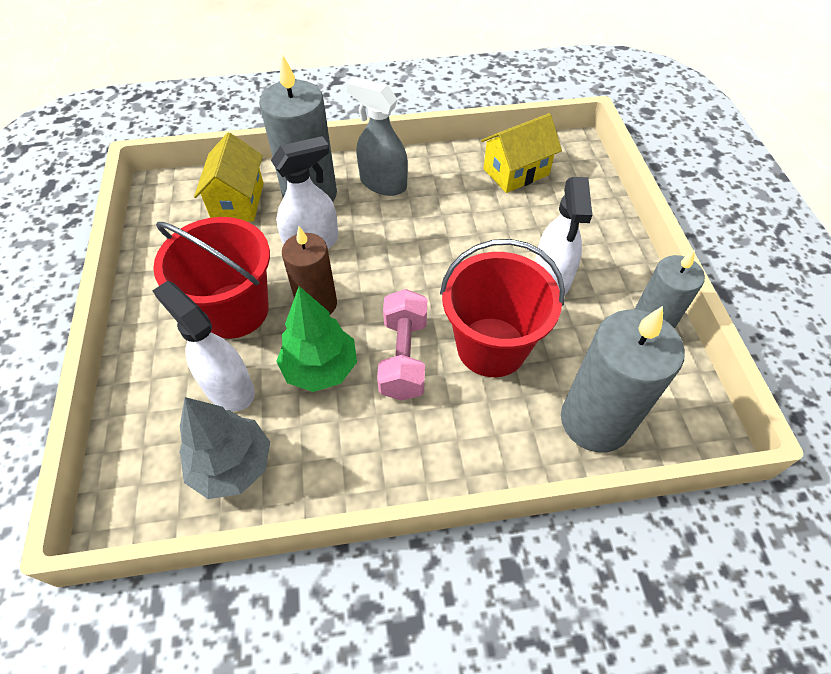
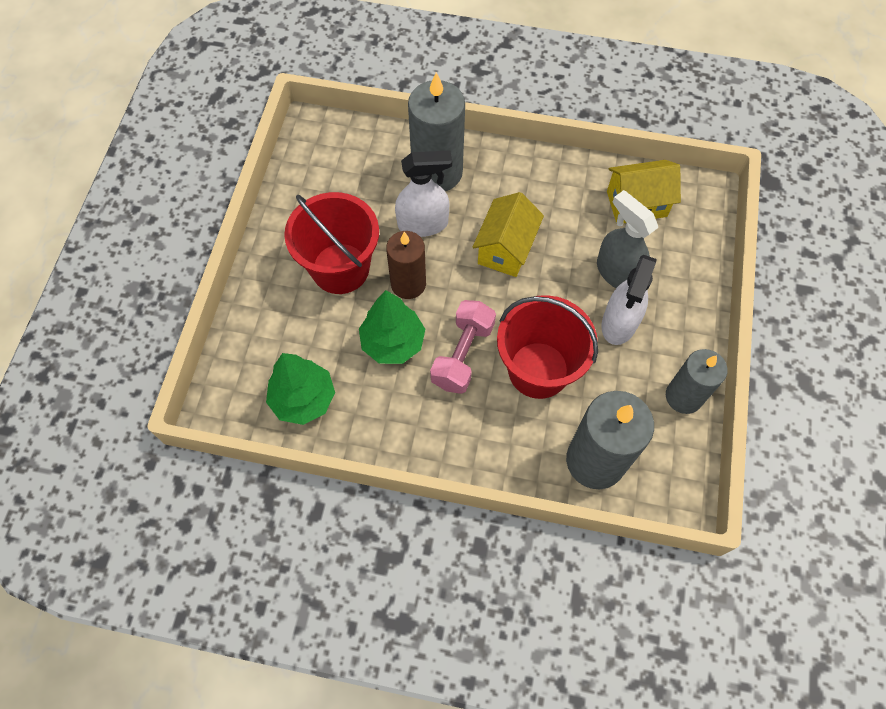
camera: 20 degrees right, 10 degrees up
white spray bottle [152,281,255,411] -> none
grey tree [179,397,270,499] -> green tree [266,353,335,425]
yellow house [194,133,264,222] -> yellow house moved to [472,192,544,277]
grey spray bottle [346,77,408,196] -> grey spray bottle moved to [597,190,658,288]

